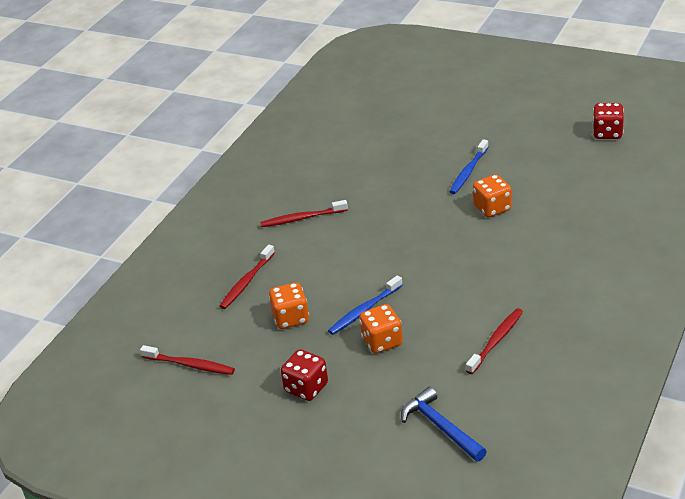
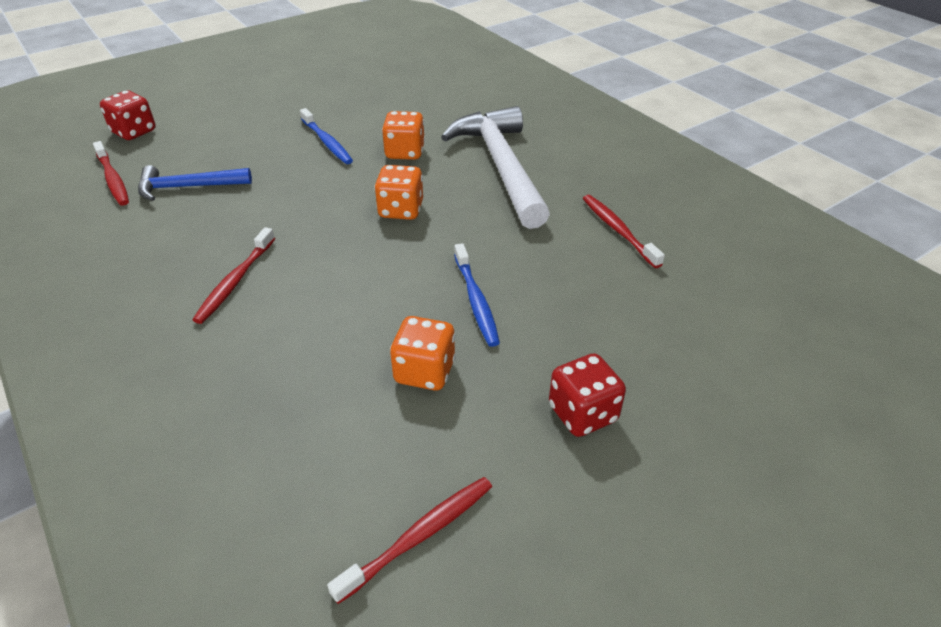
camera: 65 degrees left, 5 degrees up
red toothbrush [219,245,275,309] -> red toothbrush moved to [93,141,129,206]
orange dice [359,304,403,354] -> orange dice moved to [374,165,423,220]
blue hammer [401,387,487,461] -> blue hammer moved to [138,165,252,201]
red dice [593,103,624,139] -> red dice moved to [100,90,155,140]
none -> white hammer [441,106,550,229]

